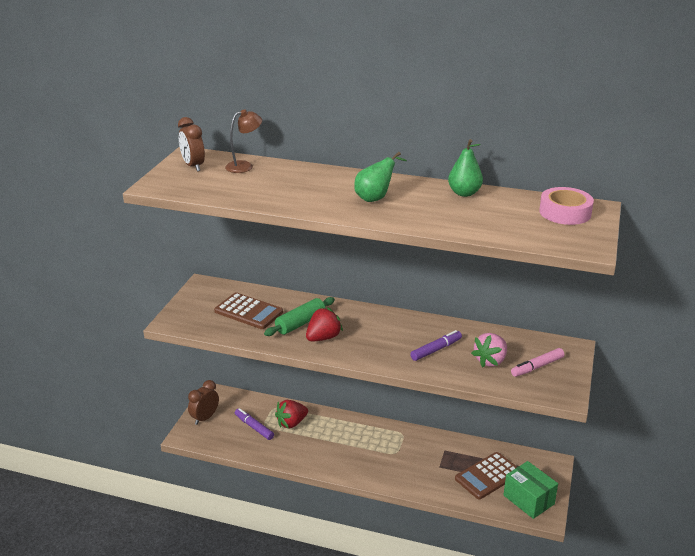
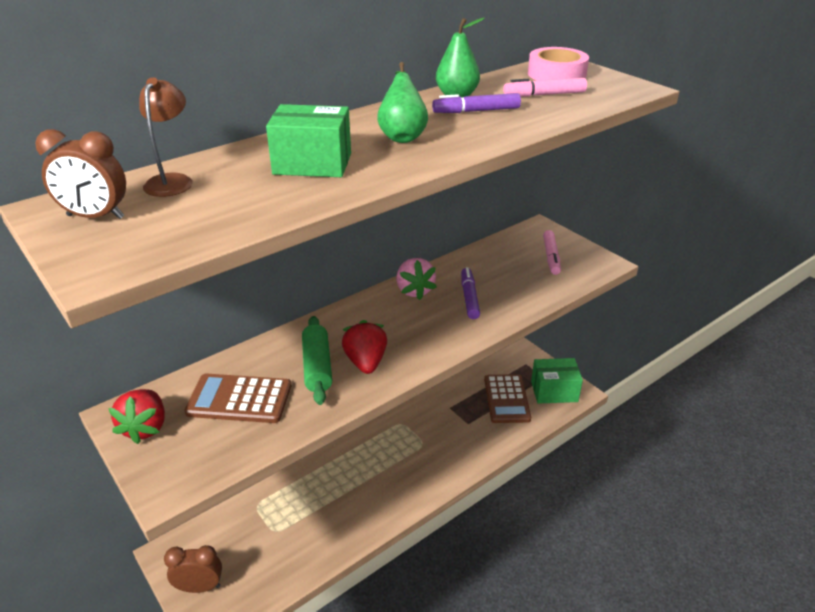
camera: 55 degrees left, 5 degrees up
brown clock [188,380,219,425] -> brown clock turned 105 degrees clockwise [164,545,222,593]
brown calculator [214,292,283,329] -> brown calculator turned 150 degrees counterclockwise [184,373,291,423]
purple marker [235,408,274,440] -> purple marker moved to [432,93,521,113]
red strawberry [275,400,308,429] -> red strawberry moved to [108,389,165,444]
pink strawberry [471,333,507,368] -> pink strawberry moved to [396,258,437,300]
none -> green box [266,104,351,177]
none -> pink marker [503,78,587,97]

